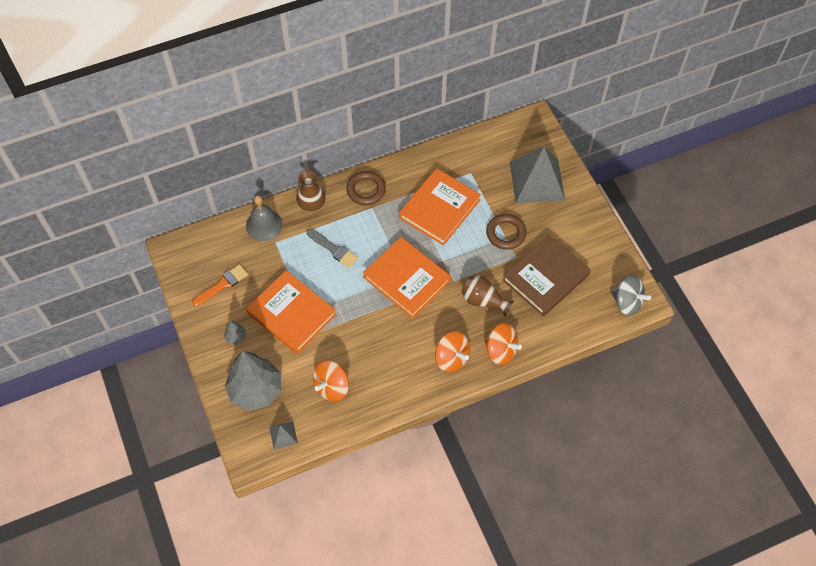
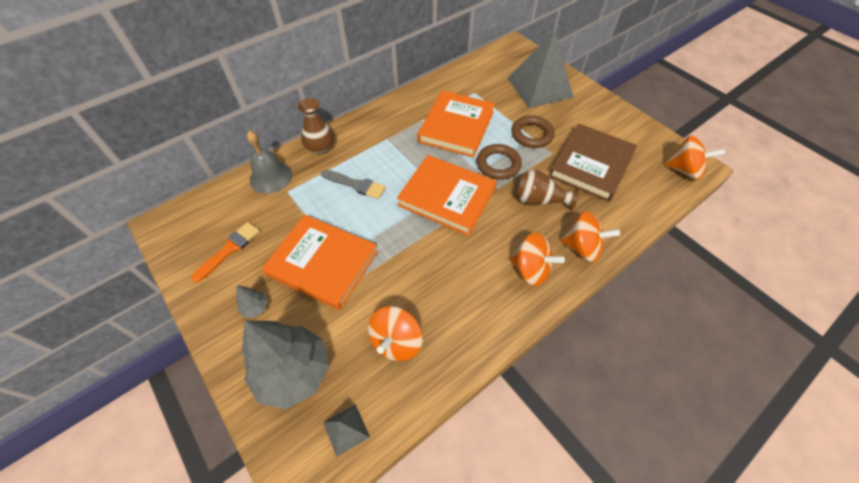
camera: 15 degrees left, 5 degrees down
brown ring [346,171,386,205] -> brown ring moved to [477,144,522,180]
grey spinning top [611,275,651,316] -> orange spinning top [664,135,725,180]

